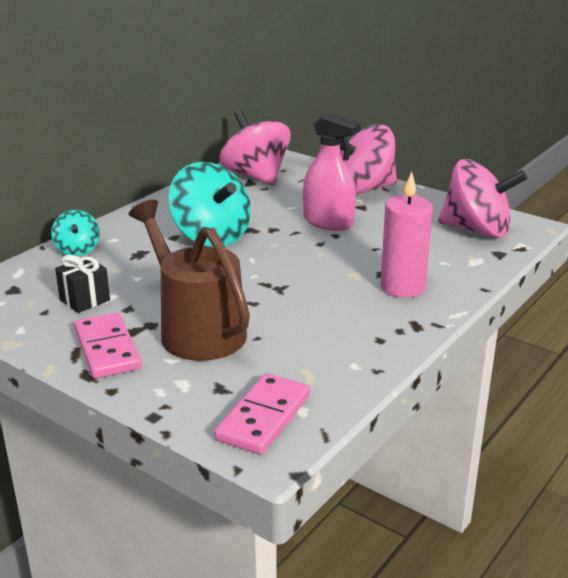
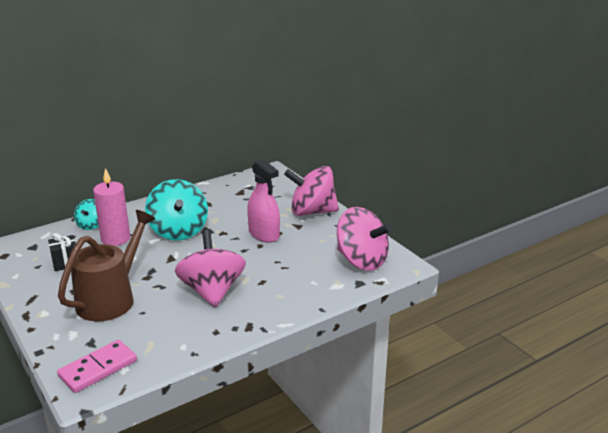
camera: 20 degrees right, 0 degrees up
pink domino [74,313,142,378] -> none
brown watering can [129,200,250,361] -> brown watering can turned 45 degrees clockwise [58,210,155,321]
pink spinning top [220,110,291,186] -> pink spinning top moved to [175,230,246,308]
pink candle [380,172,433,298] -> pink candle moved to [93,168,130,246]

